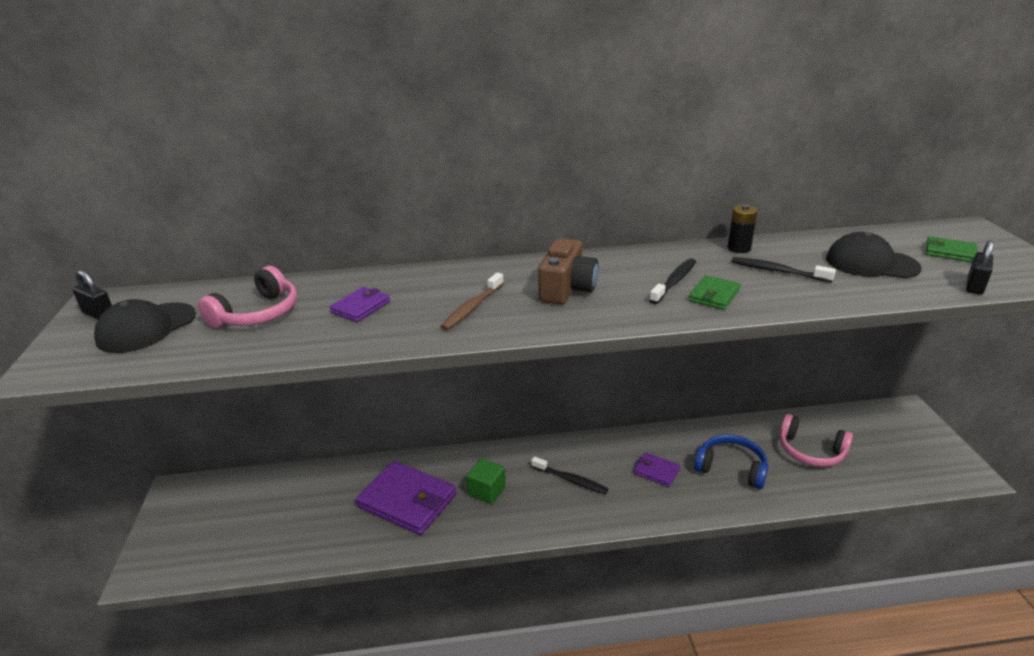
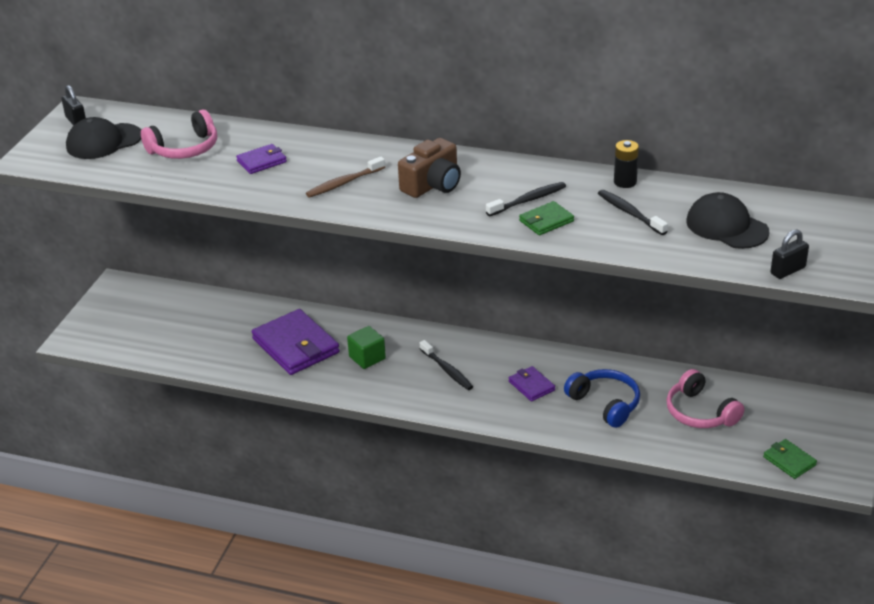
camera: 25 degrees right, 5 degrees up
green wallet [926,236,978,262] -> green wallet moved to [763,439,817,479]

